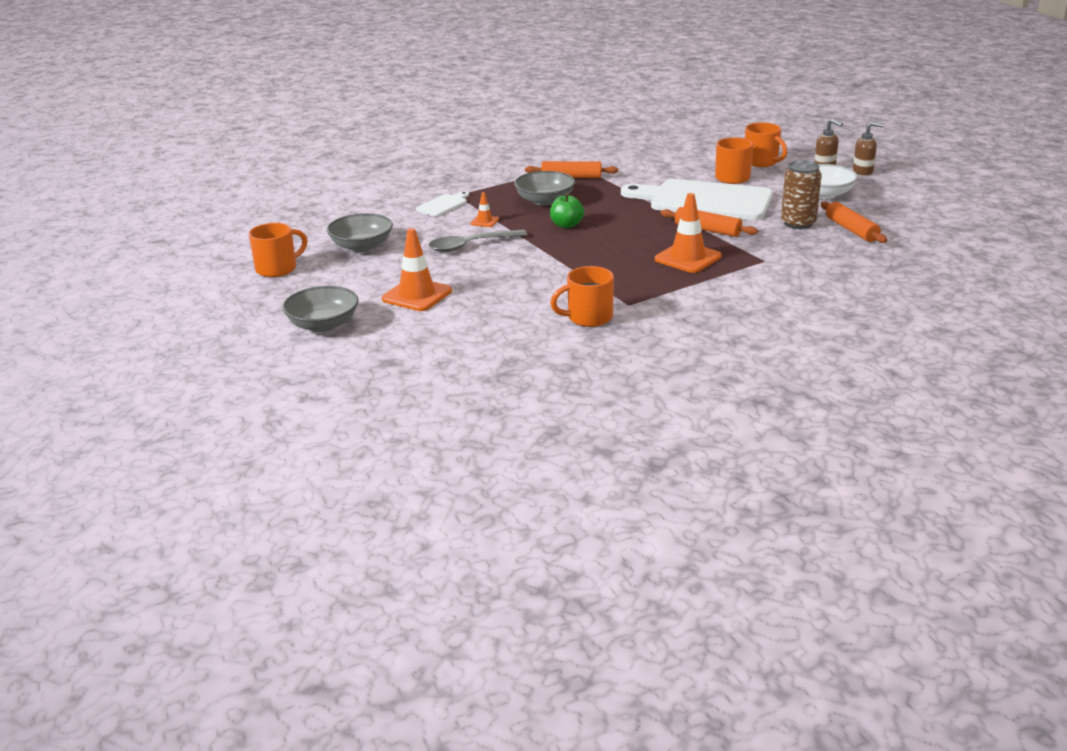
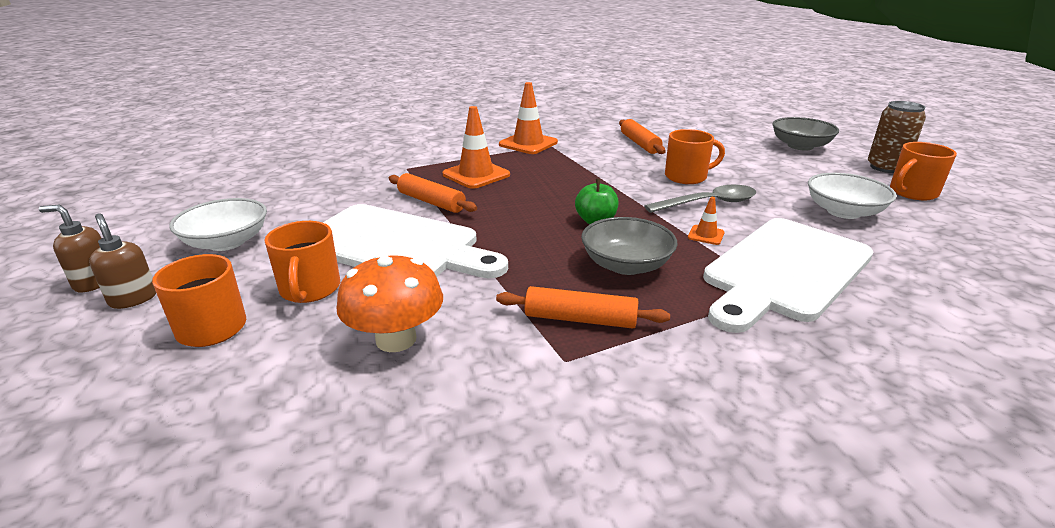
camera: 175 degrees left, 0 degrees up
grey bowl [327,213,393,252] -> white bowl [808,173,897,219]
orange traffic cone [382,228,452,311] -> orange traffic cone moved to [499,82,558,154]
white cutting board [416,191,469,216] -> white cutting board [703,218,874,333], size x2.35
orange mug [550,266,614,327] -> orange mug moved to [665,129,725,184]
brown can [781,160,822,229] -> brown can moved to [868,101,926,173]
orange rolling pin [821,201,887,243] -> orange rolling pin moved to [619,119,666,154]
none -> orange mushroom [337,253,443,352]

